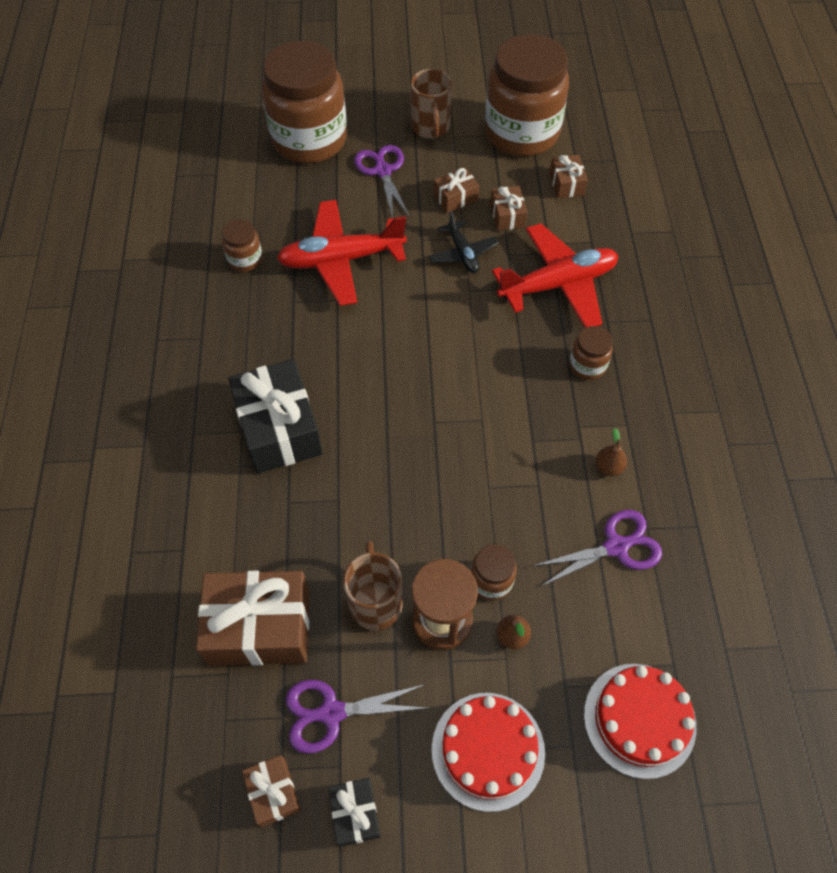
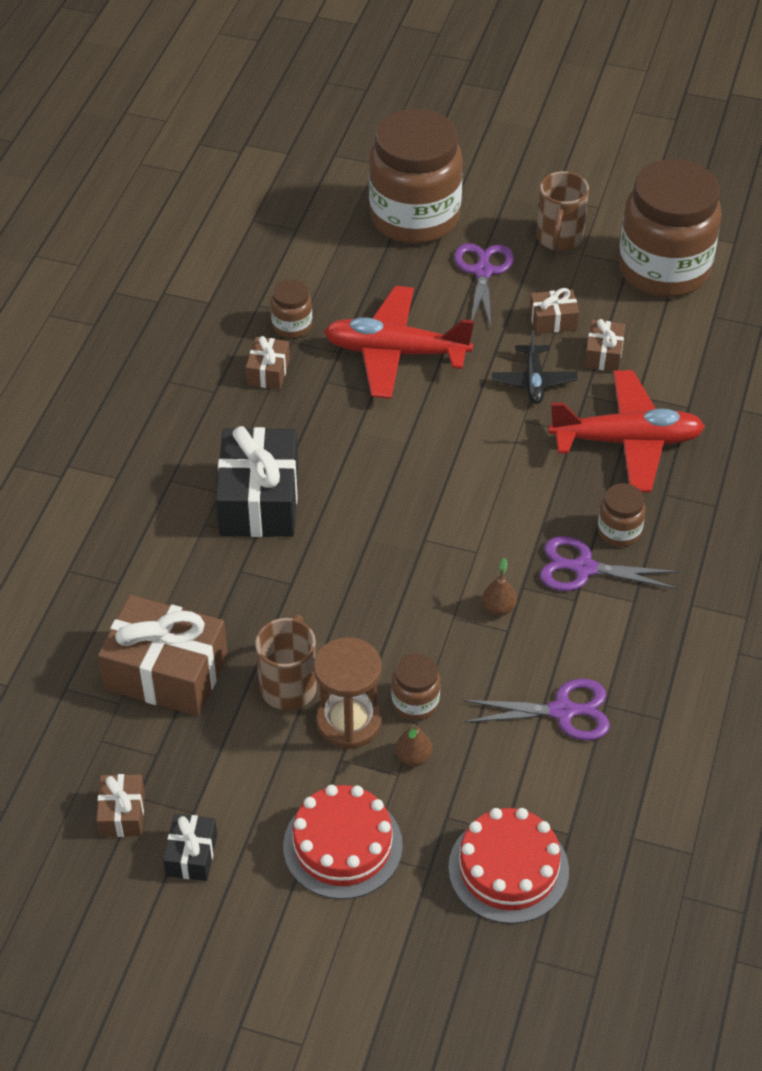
camera: 20 degrees right, 10 degrees down
purple scissors [286,680,427,754] -> purple scissors moved to [540,536,679,591]
brown gift [549,155,588,198] -> brown gift moved to [246,336,290,390]
brown pear [596,428,627,476] -> brown pear moved to [482,558,517,616]

